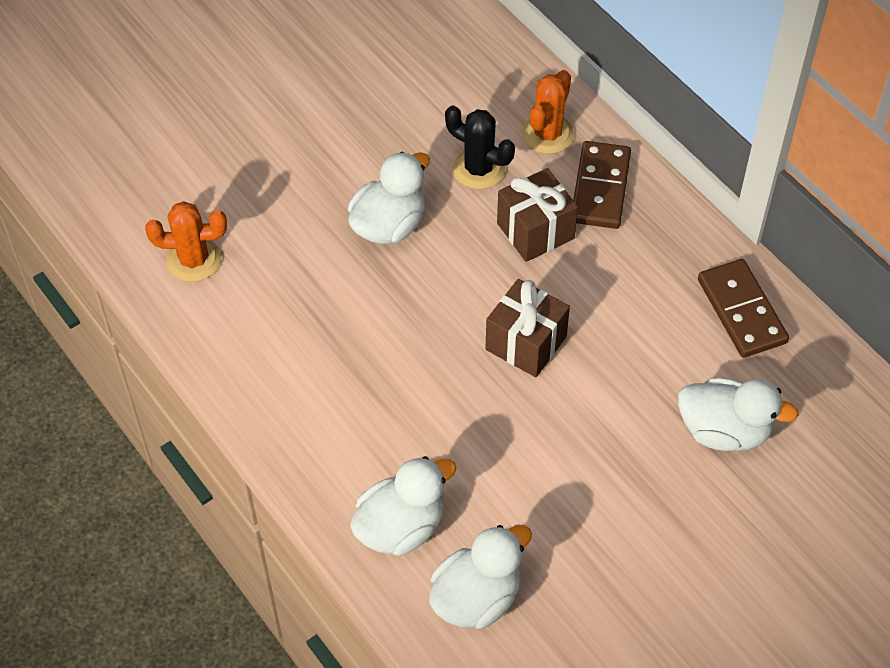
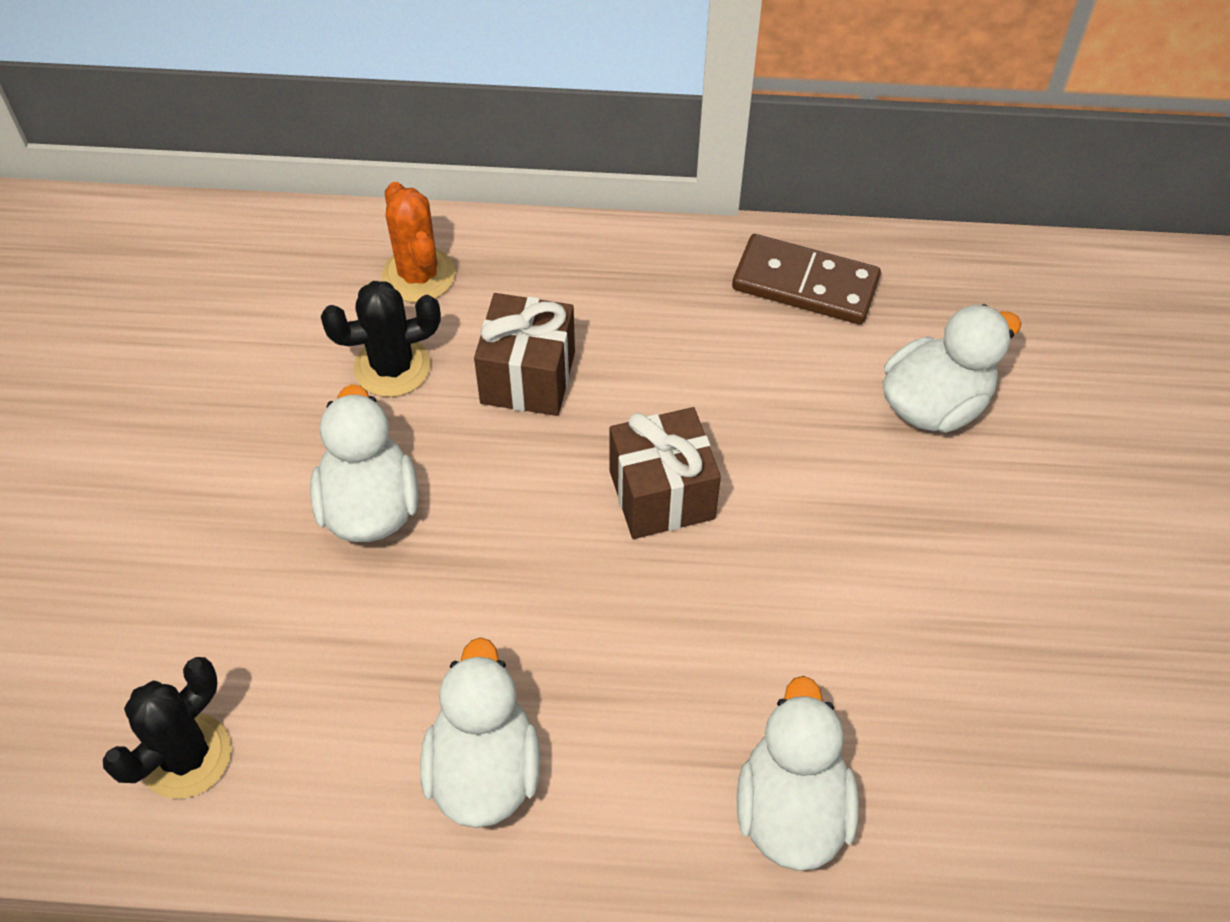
camera: 50 degrees left, 0 degrees up
orange cactus [145,201,227,282] -> black cactus [103,657,231,799]
white duck [429,525,532,629] -> white duck moved to [420,637,541,828]
brown domino [573,141,631,229] -> none

